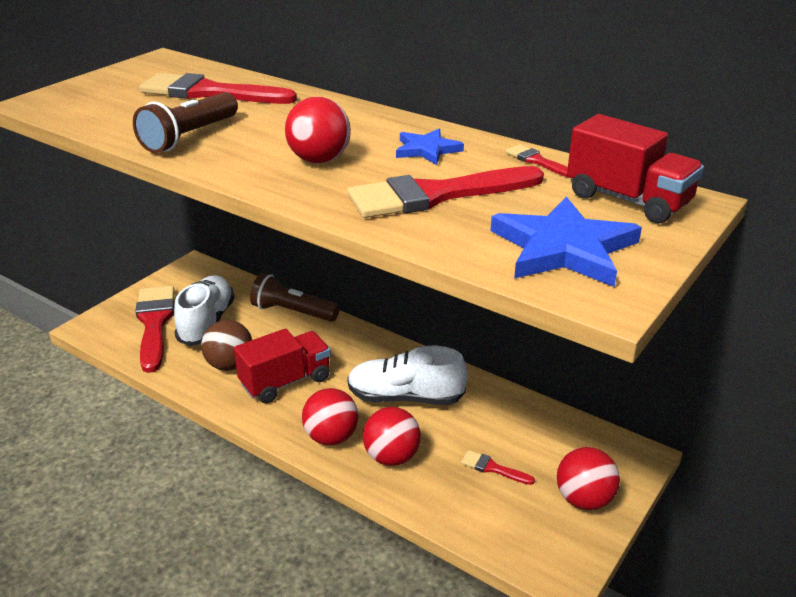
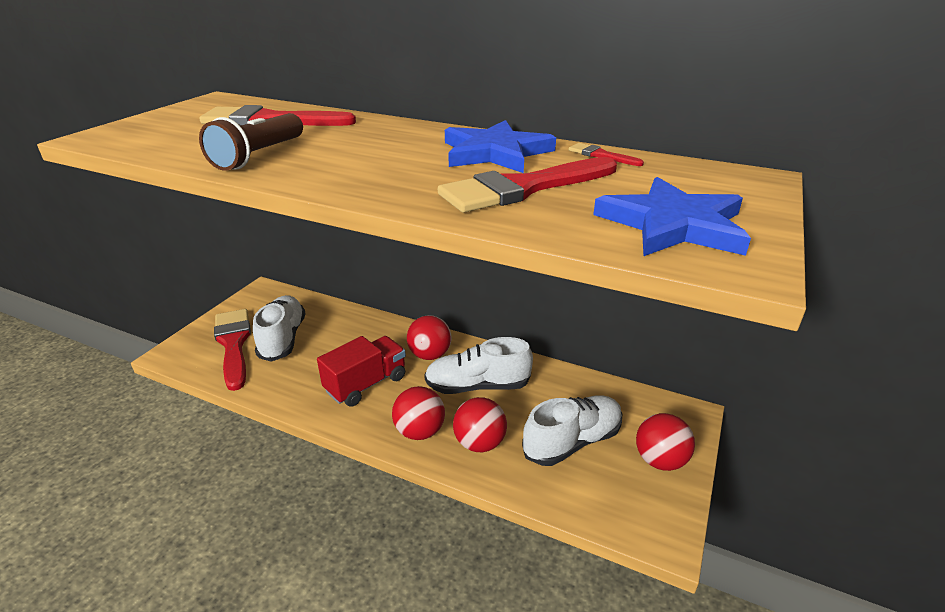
camera: 10 degrees left, 0 degrees up
brown ball [201,320,252,371] -> none
brown flashlight [250,273,340,322] -> none
red ball [285,97,351,163] -> red ball moved to [407,315,451,360]
blue star [396,129,464,165] -> blue star [445,120,556,173], size x1.75
red brush [461,450,535,485] -> white shoe [522,395,622,466]
red truck [567,114,704,223] -> none

